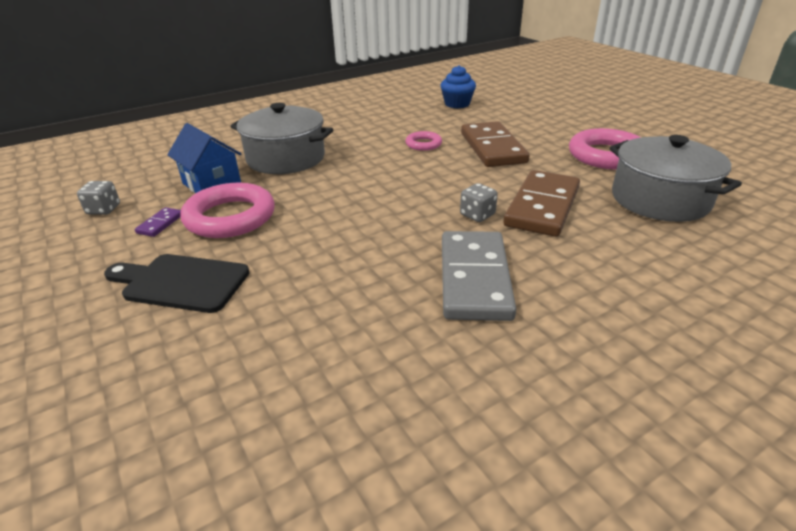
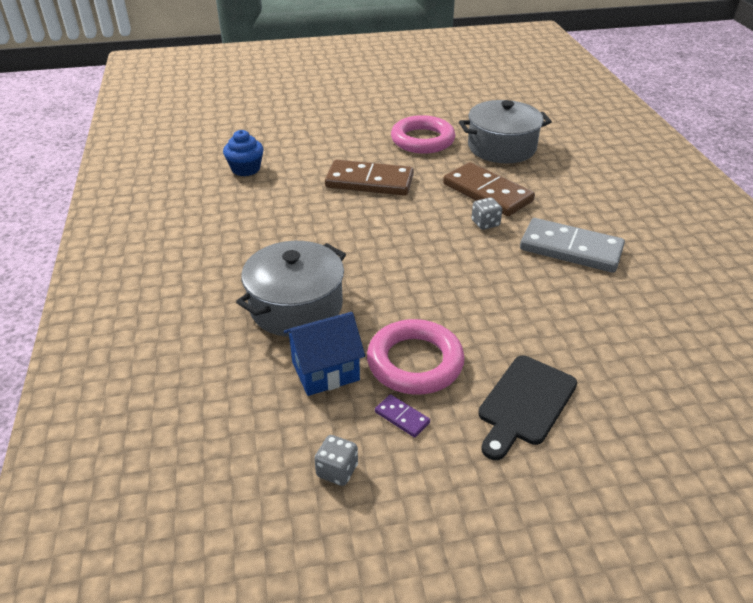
camera: 70 degrees left, 5 degrees up
pink ring [405,131,442,151] -> none

